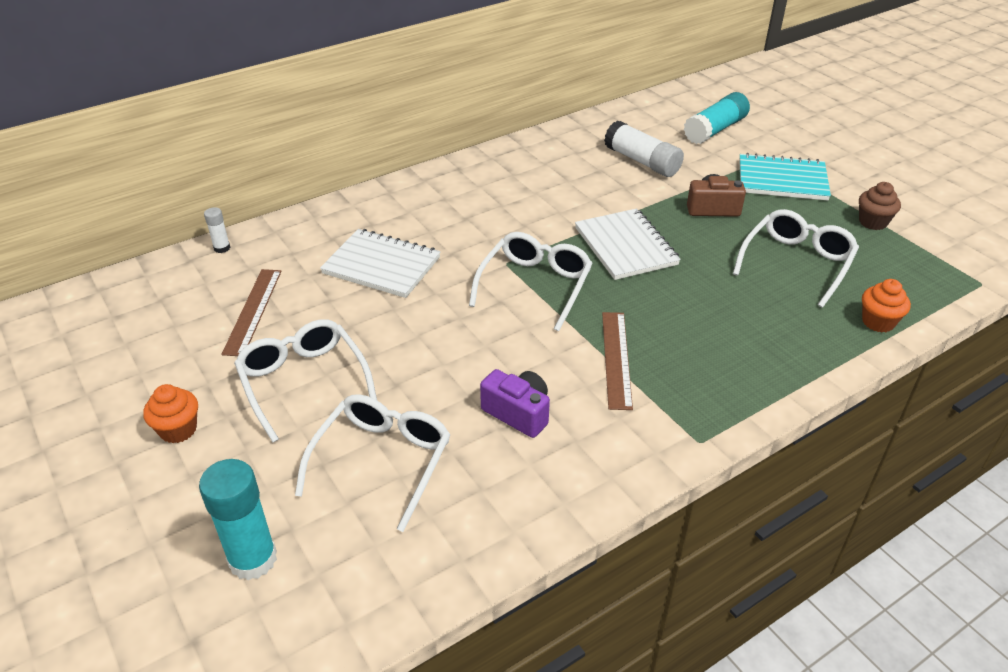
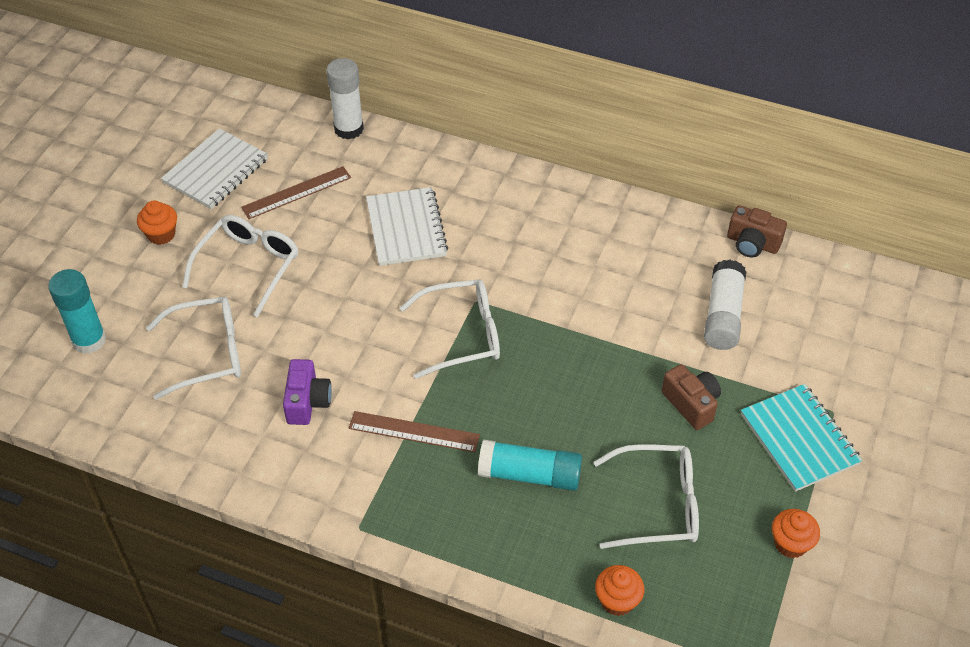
camera: 55 degrees right, 10 degrees up
white glue stick [204,207,231,253] -> white glue stick [326,58,364,139], size x2.04
white notebook [575,208,681,280] -> white notebook moved to [161,128,268,209]
brown ruler [602,312,633,410] -> brown ruler turned 45 degrees clockwise [349,411,480,452]
turquoise glue stick [684,92,750,144] -> turquoise glue stick moved to [478,440,582,491]
brown cupcake [859,182,901,230] -> orange cupcake [772,509,820,558]
none -> brown camera [727,205,787,258]

